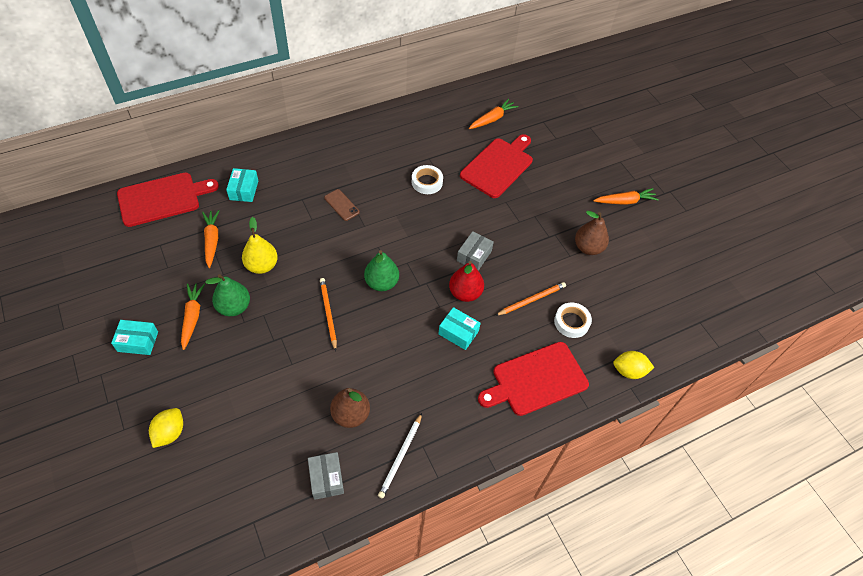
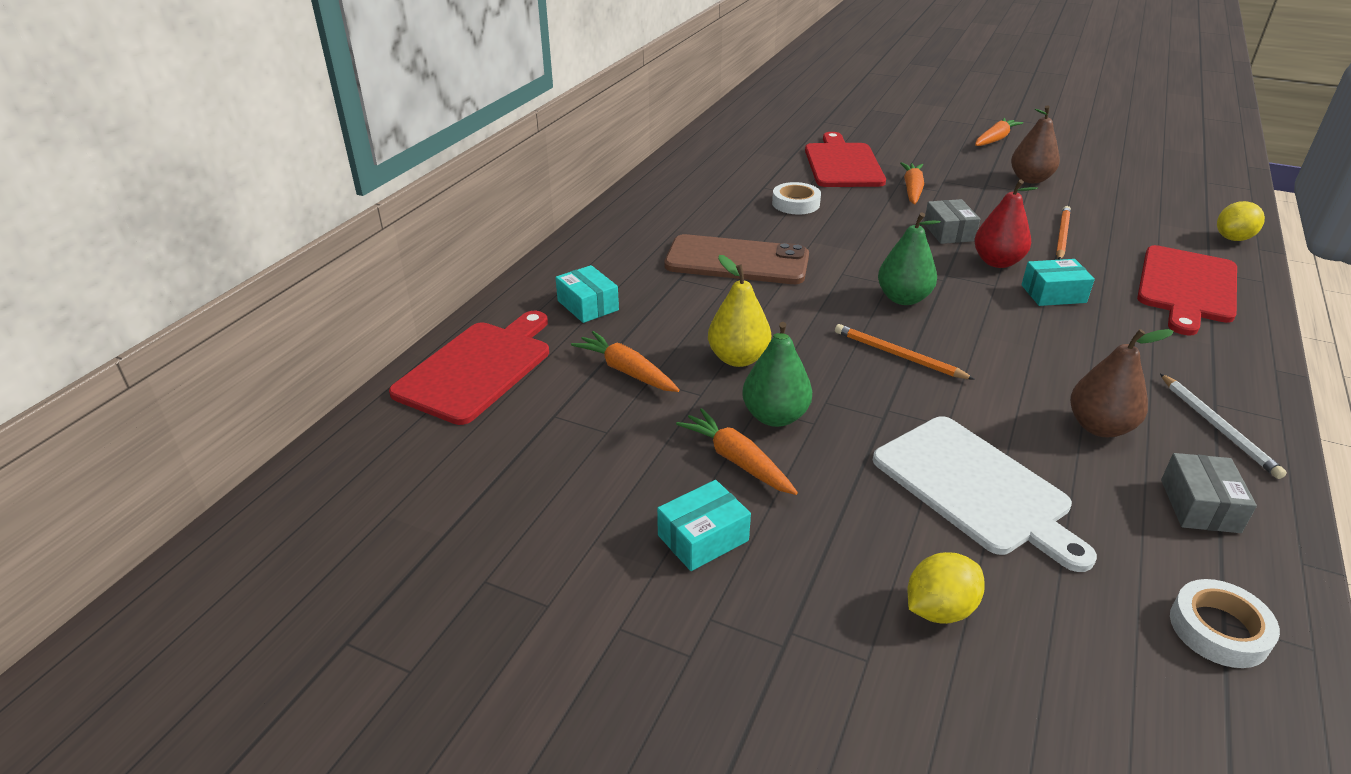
camera: 35 degrees left, 20 degrees down
yellow lemon [149,408,183,448] -> yellow lemon turned 75 degrees clockwise [907,552,985,624]
grey box [308,452,344,500] -> grey box turned 60 degrees clockwise [1161,453,1257,533]
brown phone [324,189,360,221] -> brown phone [665,234,809,284], size x2.19
orange carrot [469,99,519,129] -> orange carrot moved to [900,162,924,204]
white tape [554,303,592,338] -> white tape moved to [1170,579,1280,668]
none -> white cutting board [873,416,1097,572]

